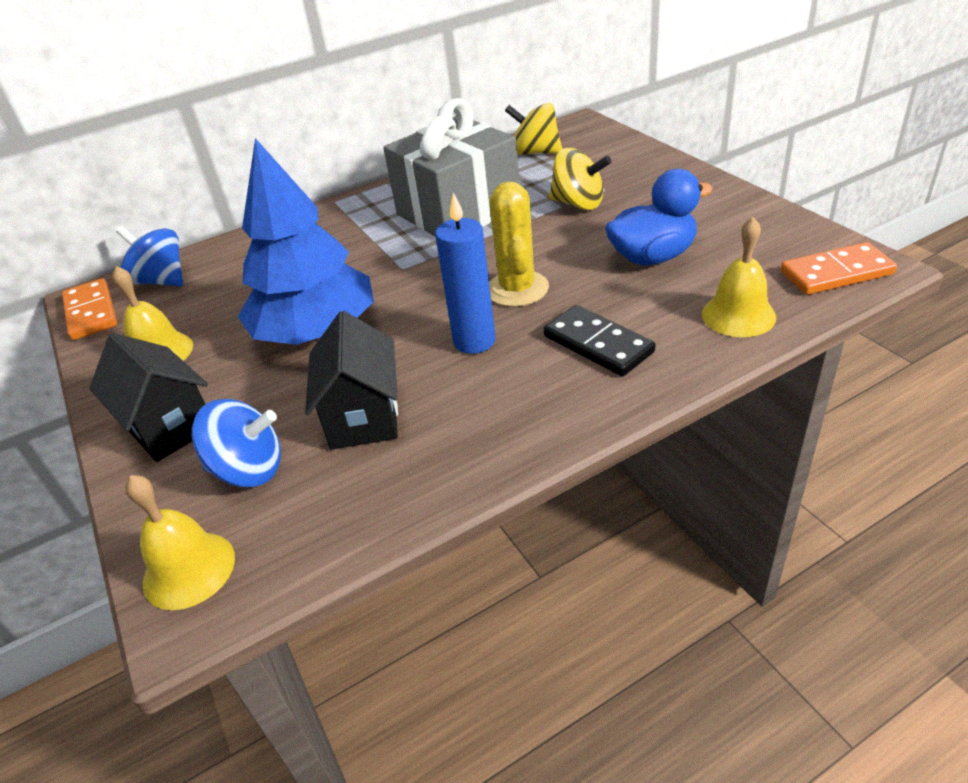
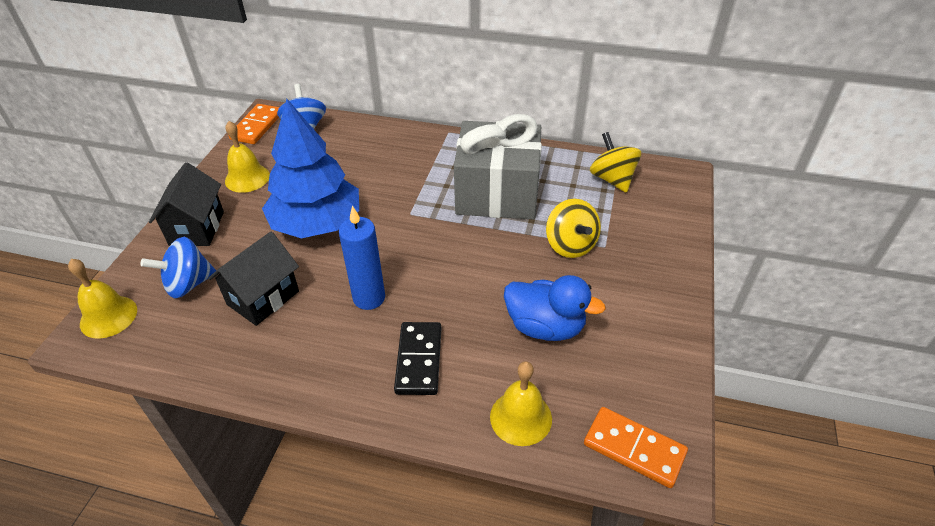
camera: 40 degrees right, 5 degrees up
blue spinning top [192,399,281,487] -> blue spinning top turned 105 degrees clockwise [140,237,216,299]
yellow cactus [489,182,549,307] -> none

